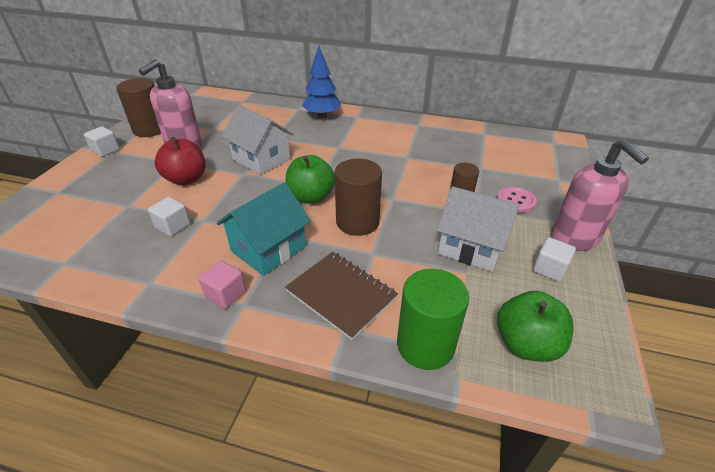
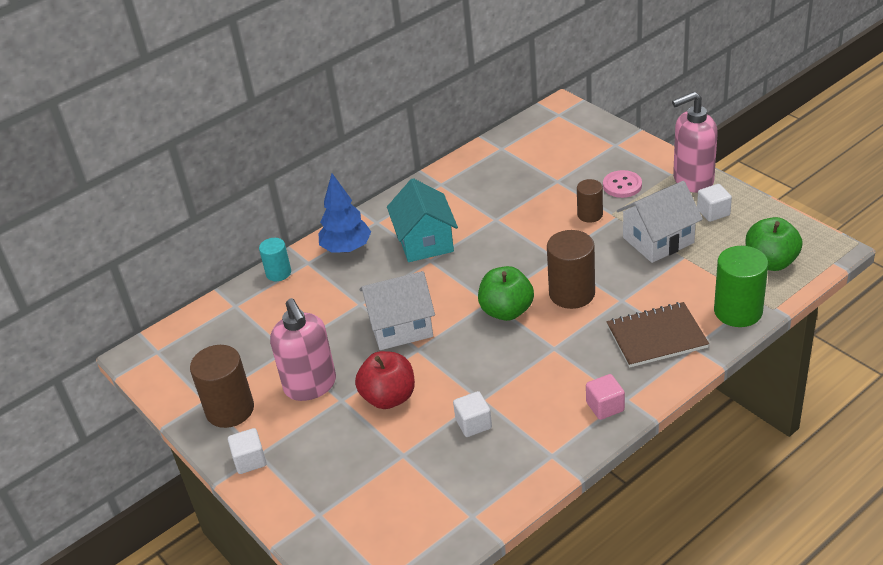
camera: 50 degrees left, 0 degrees up
turquoise house [217,182,311,276] -> turquoise house moved to [387,178,458,262]
pink soap dispenser [551,139,649,251] -> pink soap dispenser turned 150 degrees clockwise [672,92,718,193]
none -> turquoise cylinder [259,238,291,281]

